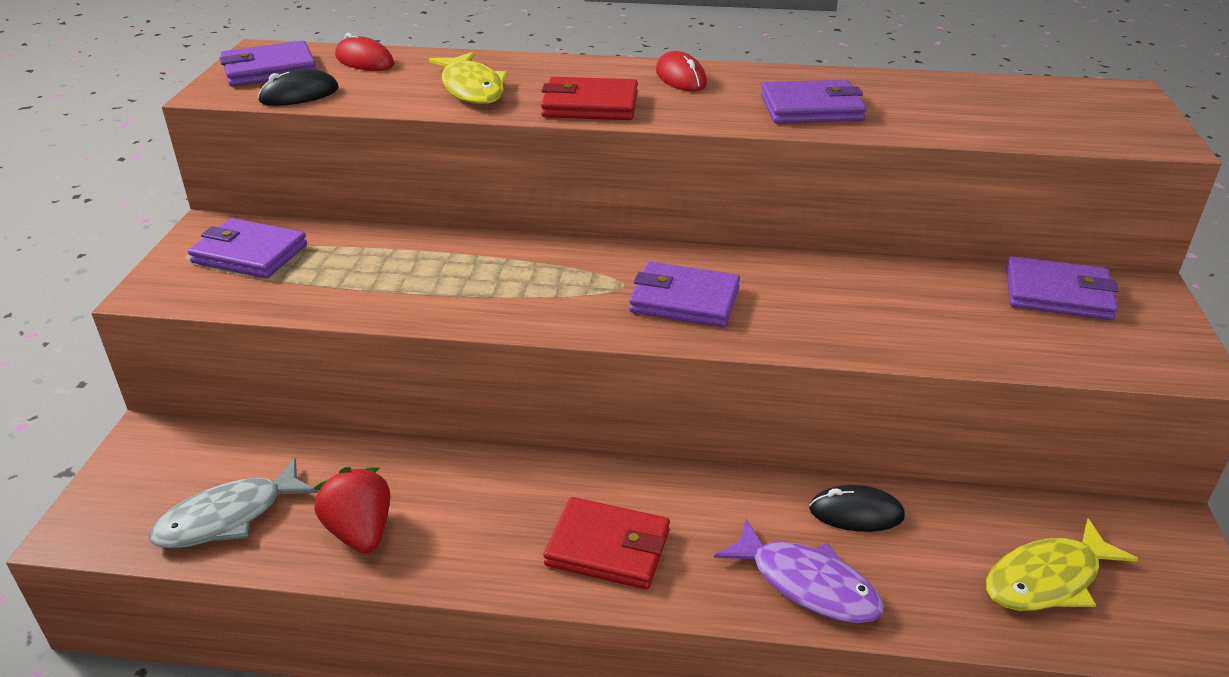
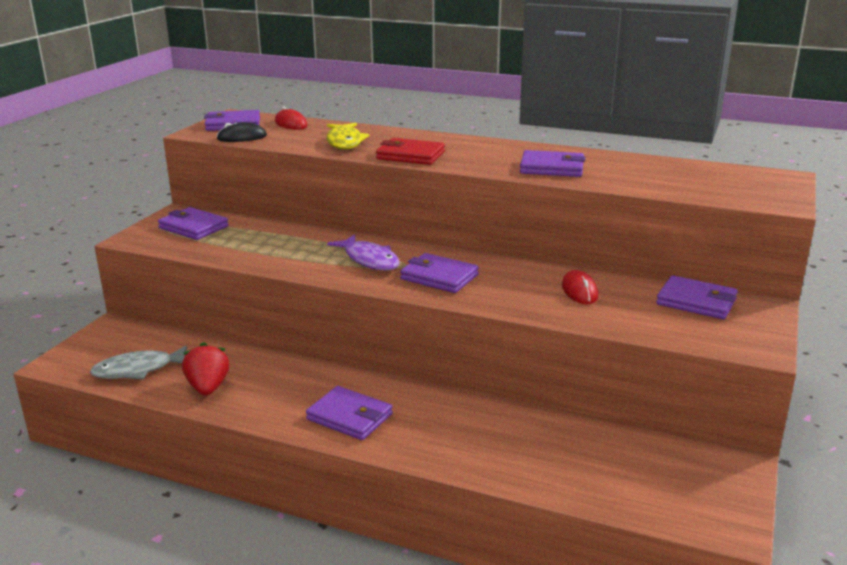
camera: 15 degrees right, 10 degrees down
red wallet [544,497,670,589] -> purple wallet [306,386,393,440]
red mouse [656,51,707,92] -> red mouse moved to [562,270,598,304]
purple fish [714,519,884,623] -> purple fish moved to [327,234,400,270]
black mouse [809,485,905,532] -> none
yellow fish [986,519,1138,611] -> none

